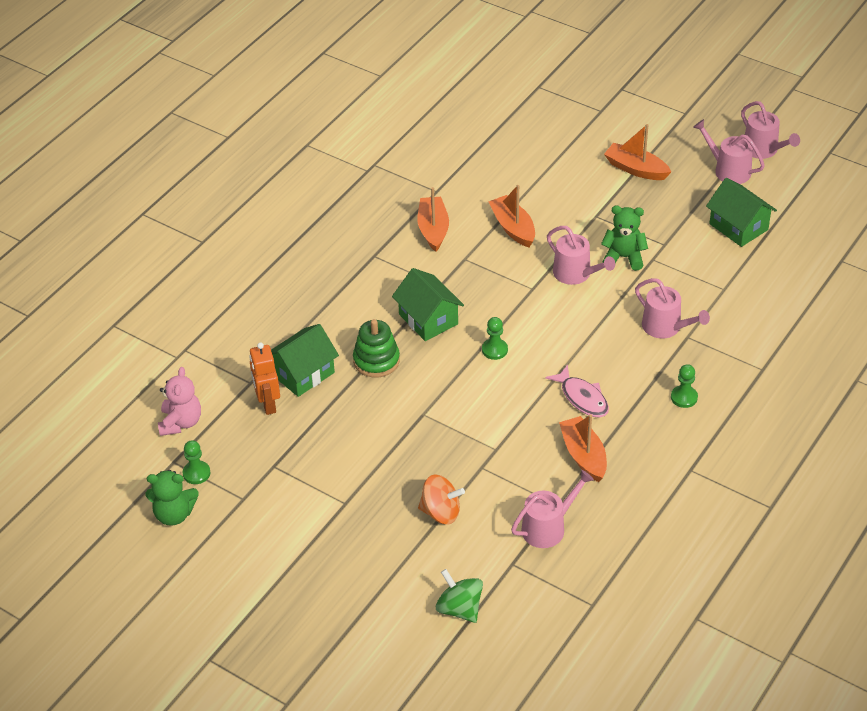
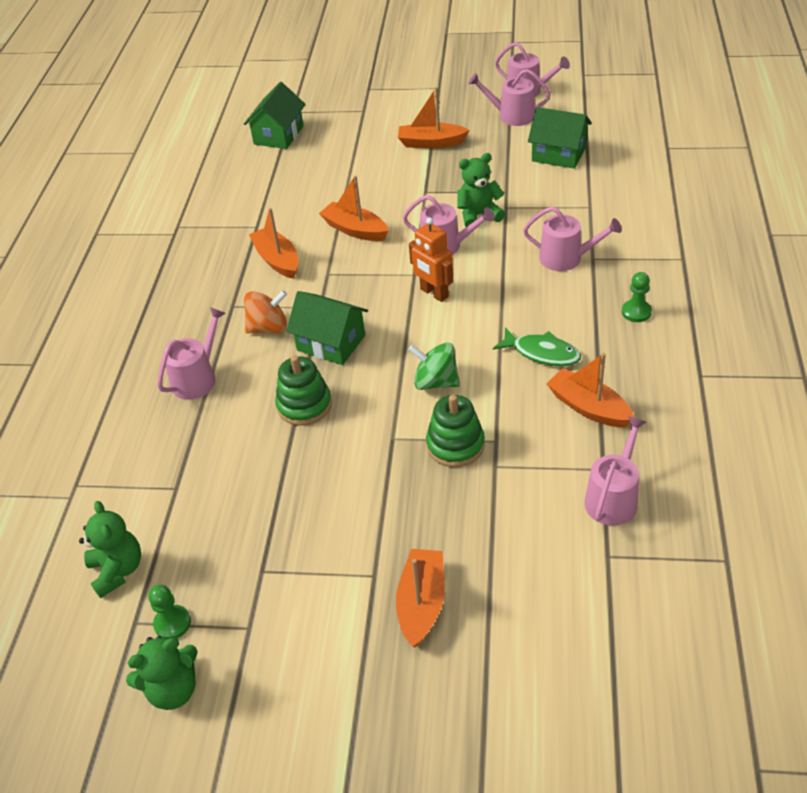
camera: 25 degrees left, 0 degrees up
pink teddy bear [158,367,201,436] -> green teddy bear [79,501,141,598]
orange robot [249,342,280,415] -> orange robot moved to [409,217,453,302]
green house [271,324,339,397] -> green house moved to [244,82,306,149]
orange spinning top [418,474,465,525] -> orange spinning top moved to [244,290,287,333]
green spinning top [436,569,483,623] -> green spinning top moved to [408,343,460,390]
green pawn [482,317,508,360] -> none
pink fish [545,365,609,418] -> green fish [493,327,581,366]
none -> pink watering can [157,307,225,400]
none -> orange boat [396,549,445,648]
none -> green stacking toy [426,395,485,467]

